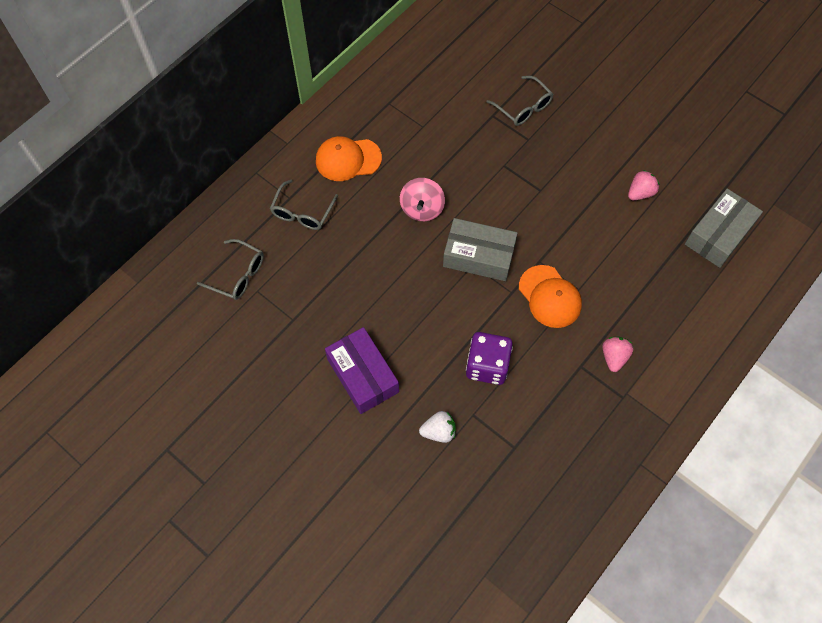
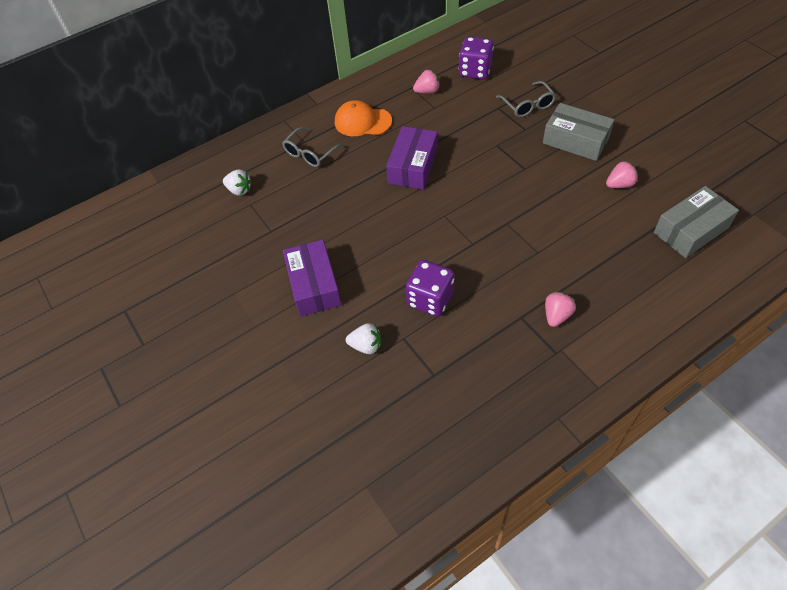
camera: 20 degrees right, 10 degrees down
grey glasses [197,239,264,300] -> white strawberry [223,169,252,196]
pink spinning top [400,178,445,221] -> purple box [386,126,438,189]
grey box [443,218,518,281] -> grey box moved to [543,103,614,161]
orange cap [519,265,582,328] -> none
none -> pink strawberry [413,70,440,93]
none -> purple dice [459,37,494,80]

